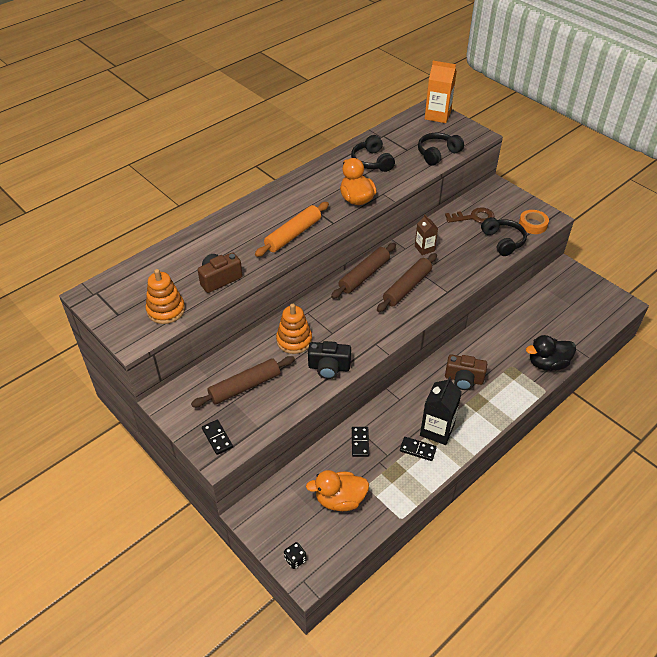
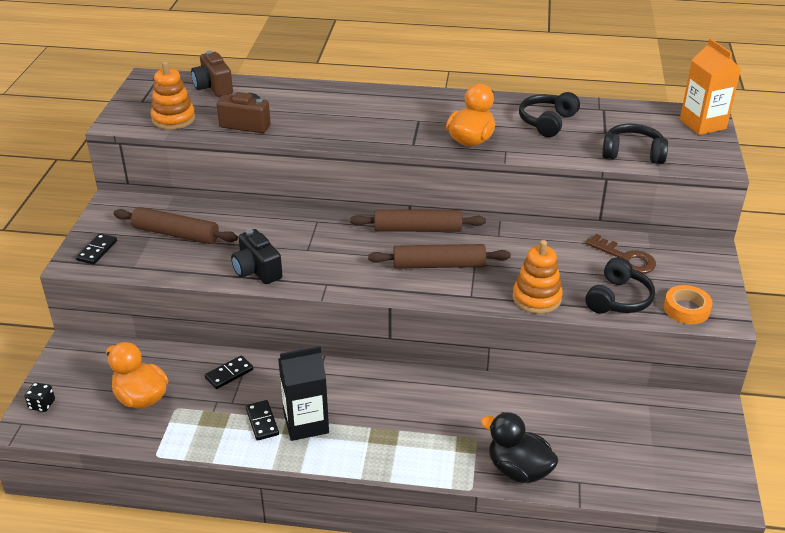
camera: 50 degrees right, 10 degrees down
orange rolling pin [255,202,329,257] -> none
orange stacking toy [276,304,312,354] -> orange stacking toy moved to [513,240,563,314]
brown carton [415,214,438,255] -> none
brown camera [445,354,487,390] -> brown camera moved to [191,51,233,97]

